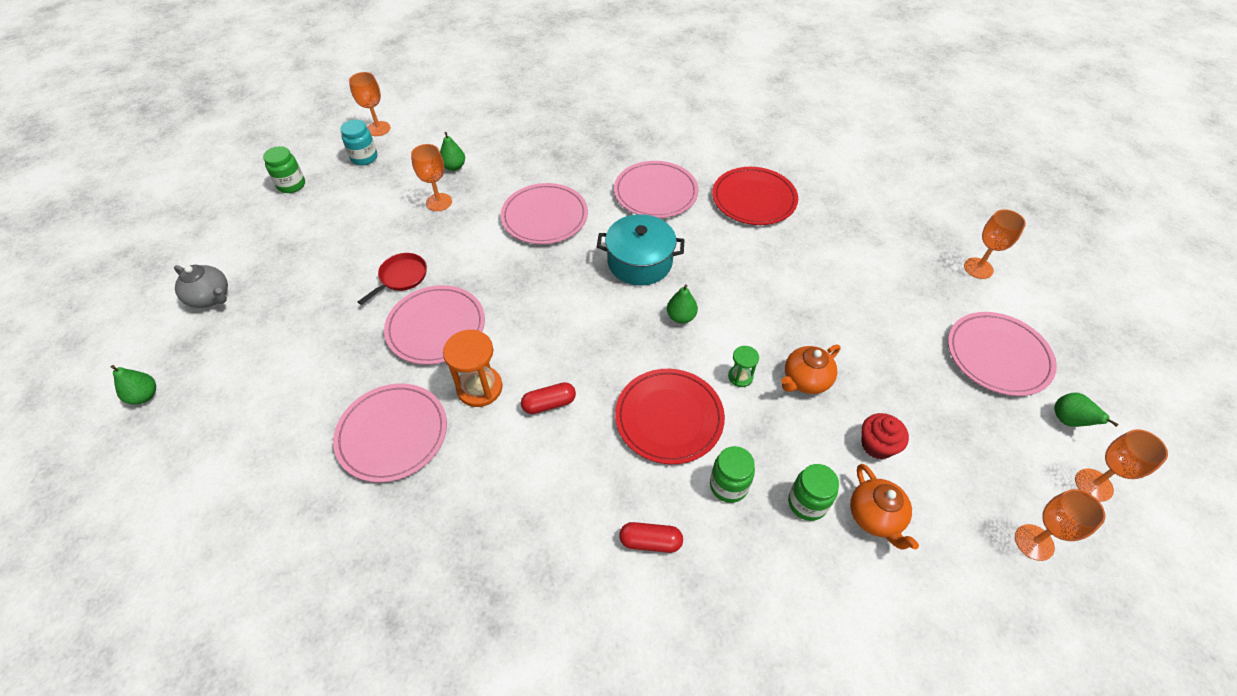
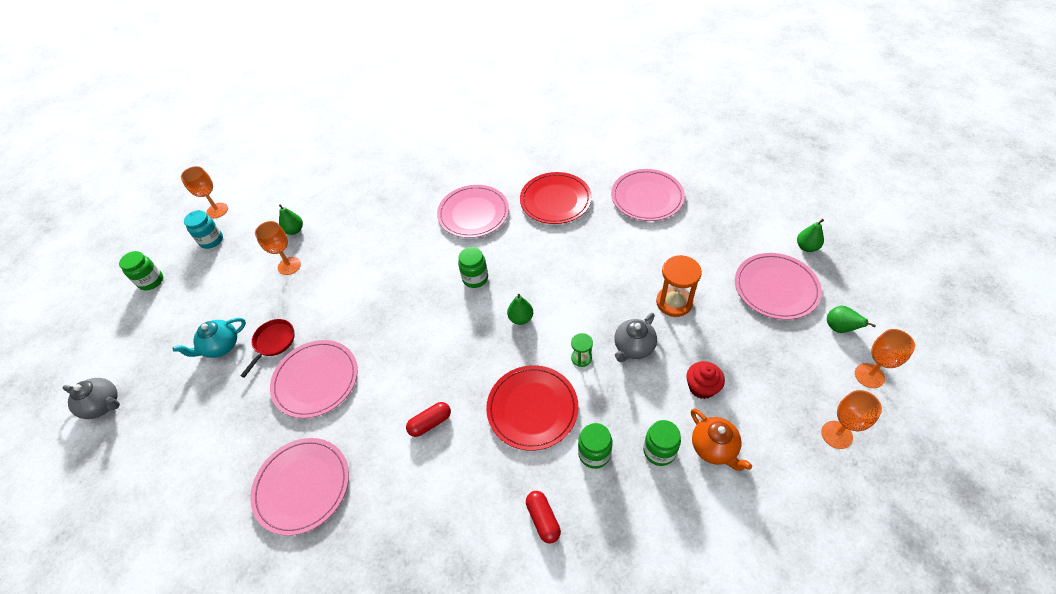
camera: 10 degrees left, 0 degrees up
green pear [111,365,156,405] -> green pear moved to [797,219,824,252]
orange hourglass [443,330,503,407] -> orange hourglass moved to [656,255,702,317]
pink plate [501,183,588,244] -> pink plate moved to [611,169,685,221]
turquoise pot [597,214,685,285] -> green jar [458,247,488,288]
red capsule [619,522,683,553] -> red capsule turned 75 degrees clockwise [526,491,561,543]
orange teapot [781,345,841,394] -> grey teapot [614,313,657,362]
orange goblet [964,209,1026,279] -> none
none -> turquoise teapot [173,318,246,358]

